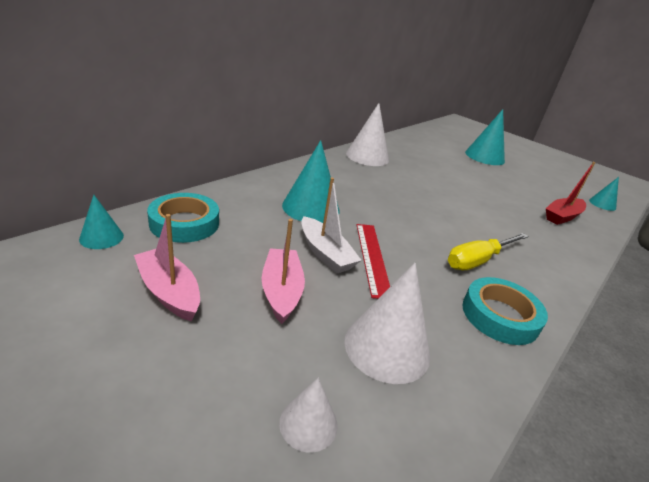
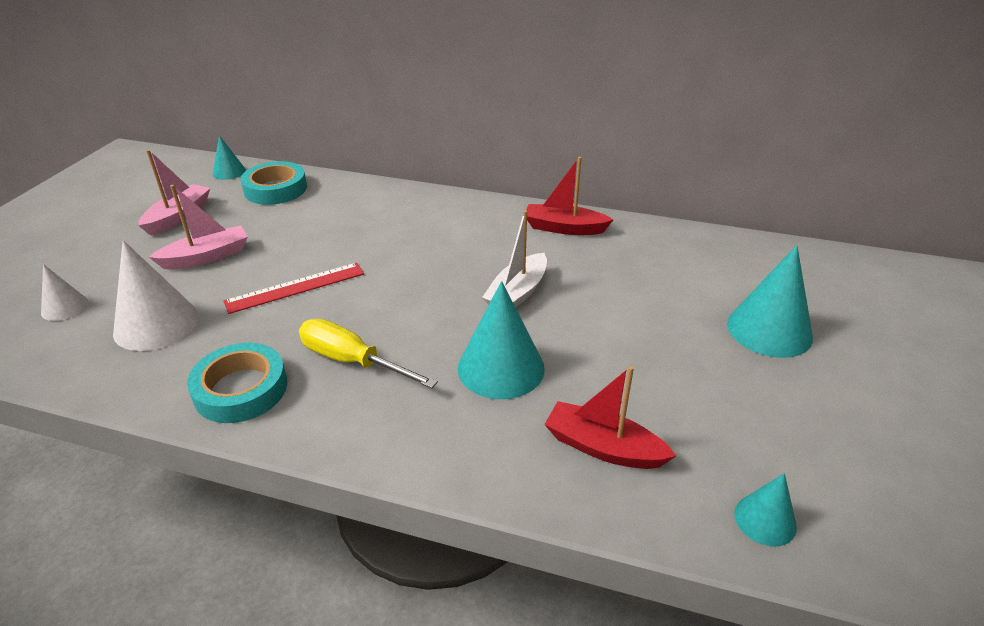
camera: 70 degrees right, 5 degrees up
turquoise cone [282,140,339,223] -> turquoise cone moved to [458,281,545,399]
white boat [301,177,362,273] -> white boat moved to [482,210,547,308]
white cone [346,103,389,166] -> red boat [526,157,613,235]

